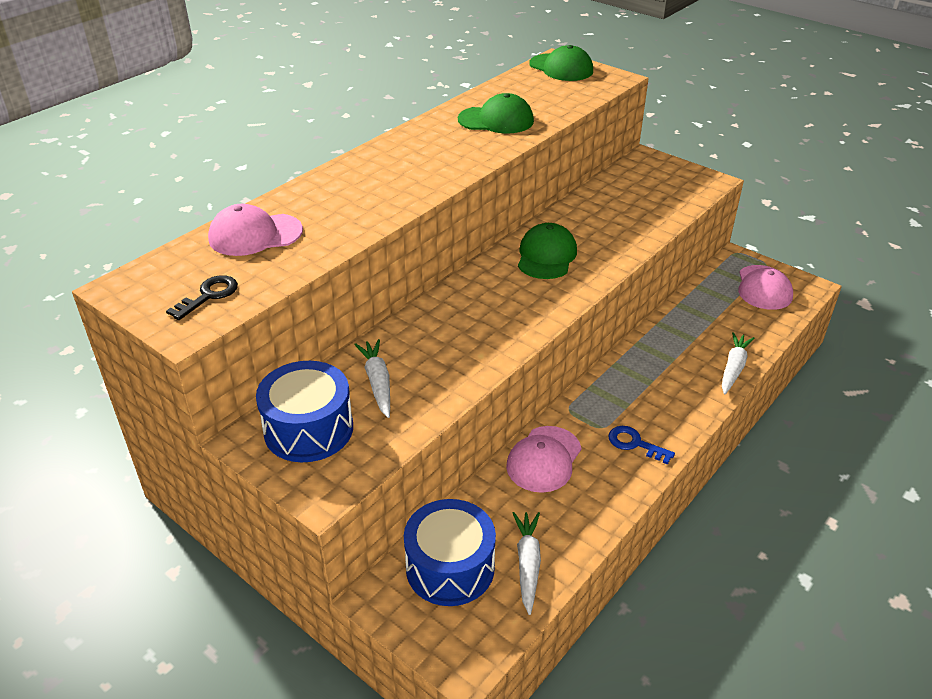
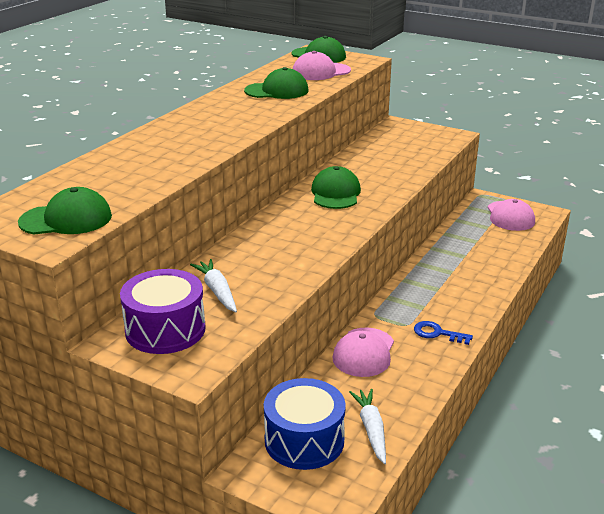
camera: 10 degrees left, 10 degrees down
black key [166,275,238,320] -> green cap [18,187,112,235]
pink cap [208,204,303,256] -> pink cap moved to [293,51,351,80]
blue drum [256,361,353,462] -> purple drum [120,269,206,354]
white carrot [722,332,754,395] -> none

